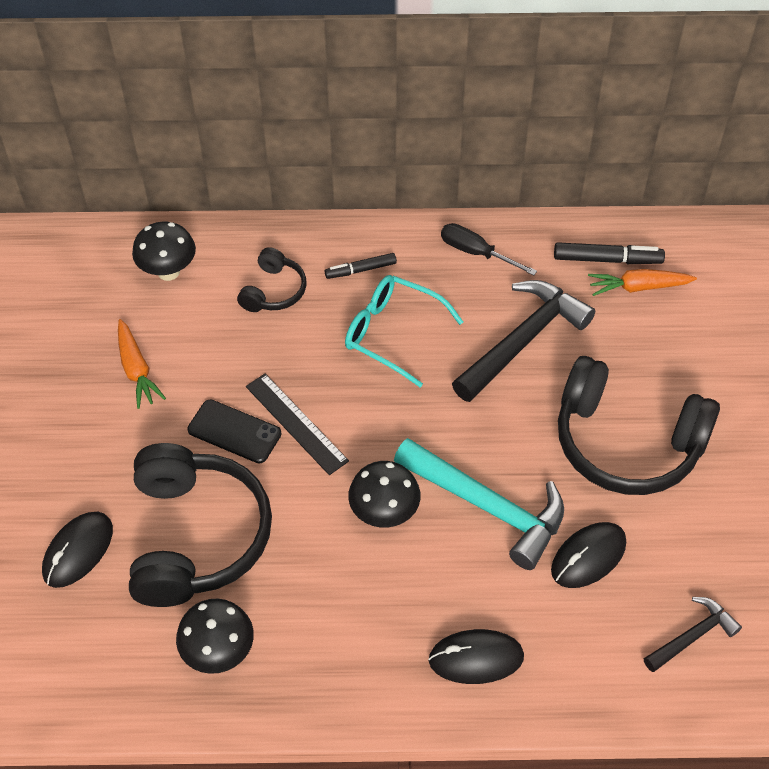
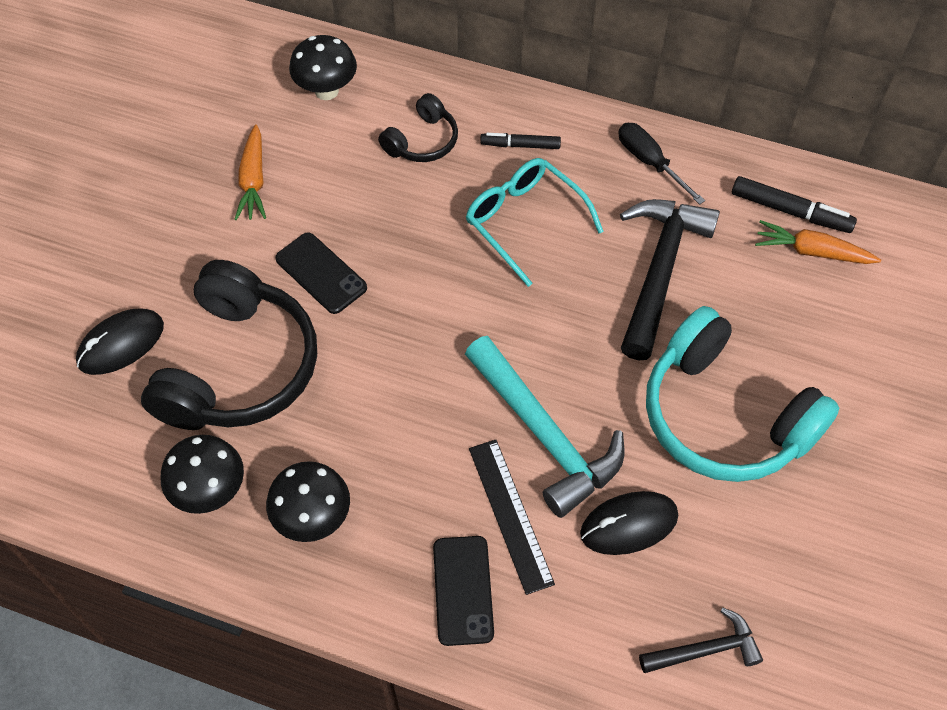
camera: 20 degrees right, 5 degrees up
black ruler [246,374,349,475] -> black ruler moved to [469,440,555,595]
black mushroom [348,461,421,527] -> black mushroom moved to [266,461,350,542]
black mouse [428,629,524,684] -> black phone [433,536,494,646]
black hammer [452,280,595,402] -> black hammer turned 45 degrees counterclockwise [620,199,720,360]
black headphones [558,356,720,495] -> turquoise headphones [646,306,839,482]

